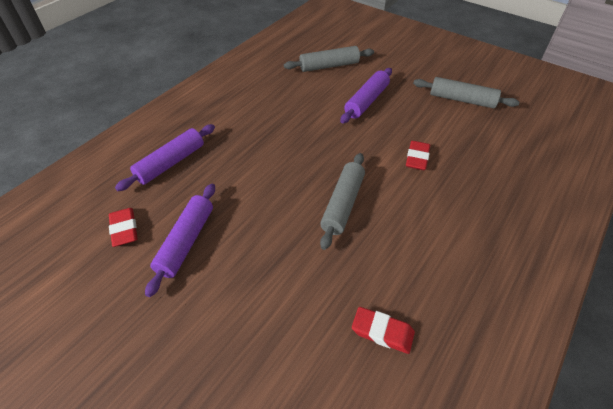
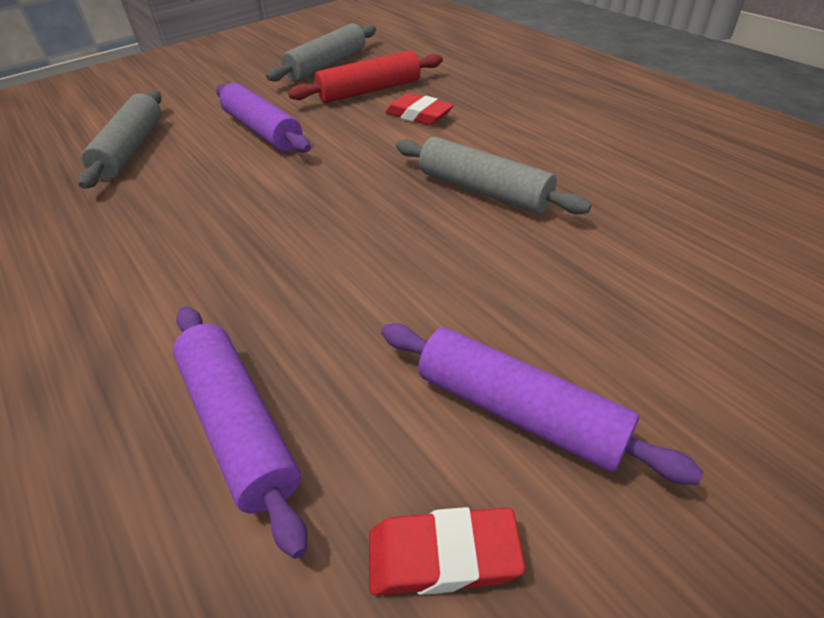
camera: 70 degrees left, 5 degrees down
red eraser [352,307,415,354] -> none
none -> red rolling pin [288,50,443,103]

